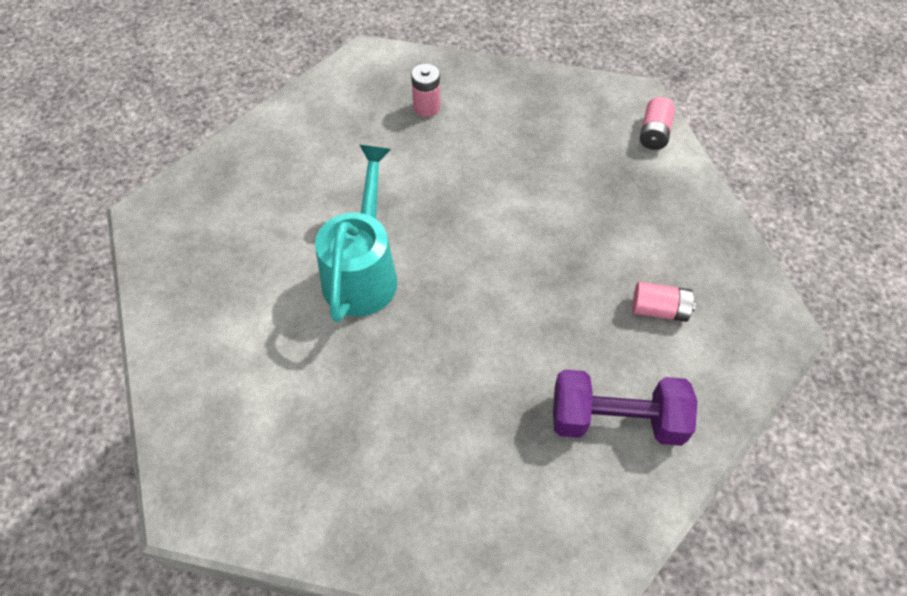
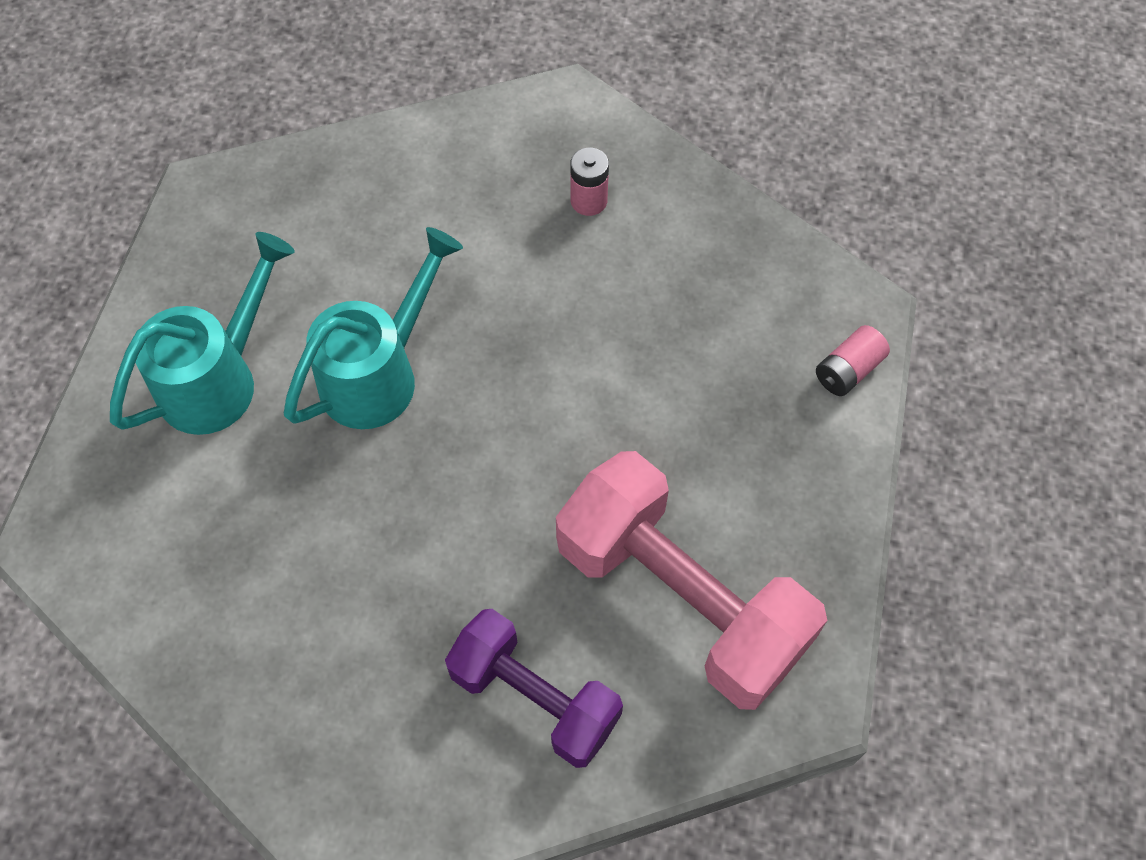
camera: 30 degrees right, 5 degrees up
pink battery [632,282,696,322] -> pink dumbbell [556,451,827,710]
none -> turquoise watering can [110,232,295,435]

